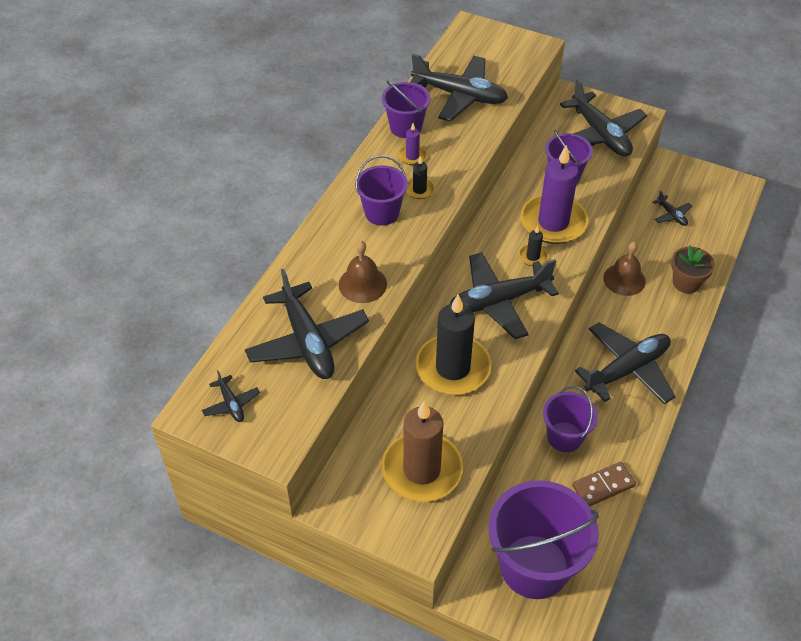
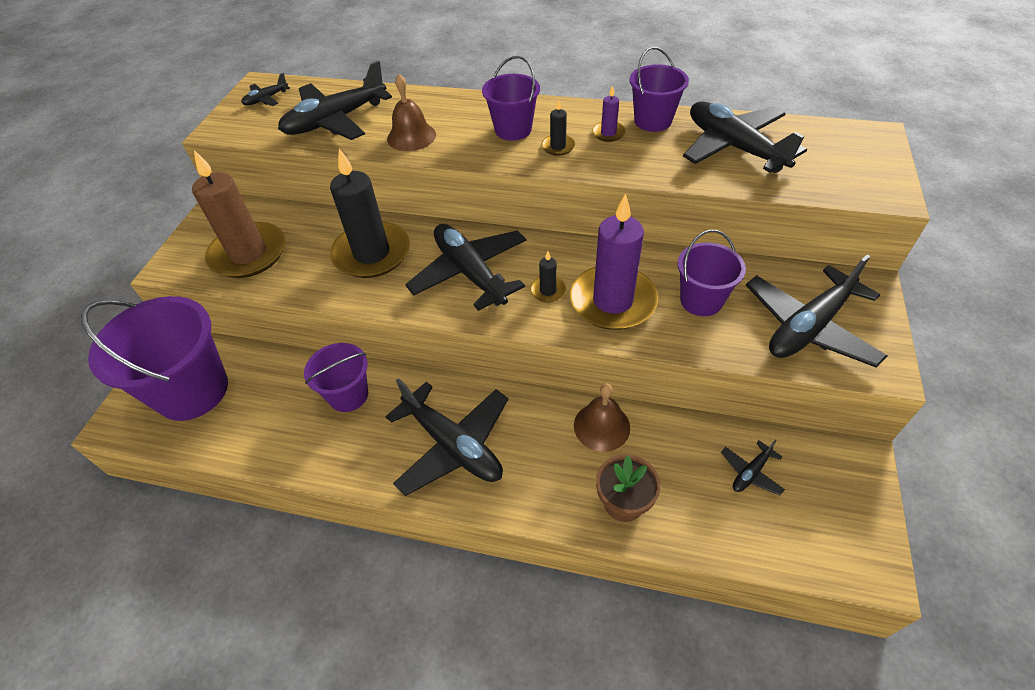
camera: 80 degrees right, 0 degrees up
black plane [410,54,508,122] -> black plane turned 135 degrees clockwise [683,101,807,173]
brown domino [572,462,636,507] -> none

